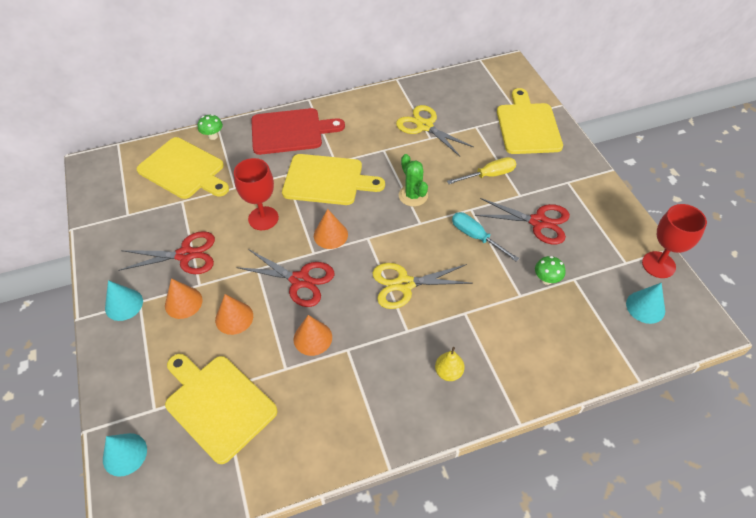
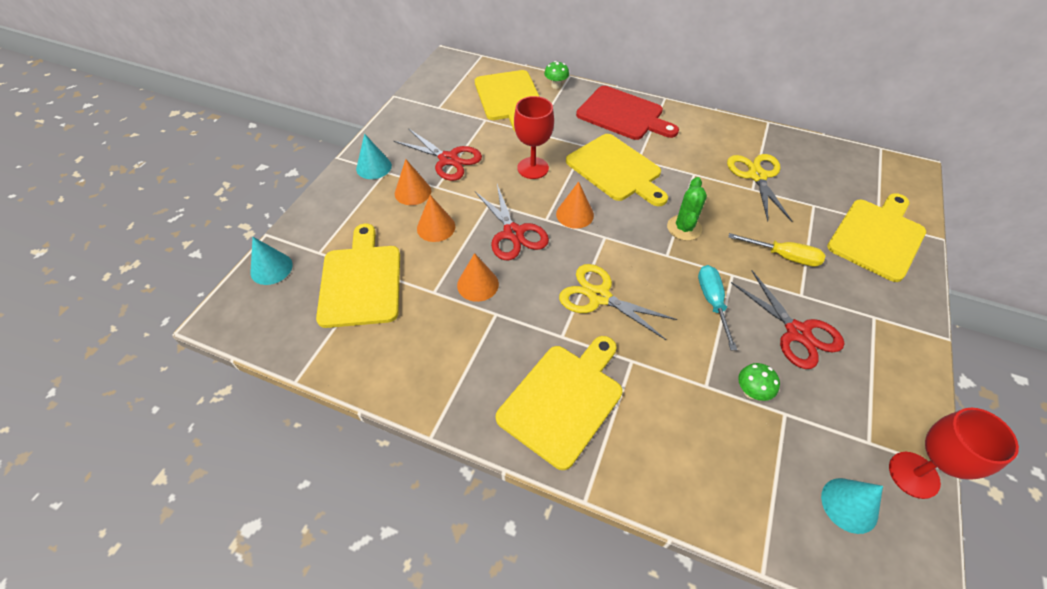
camera: 40 degrees right, 0 degrees up
yellow pear [435,347,465,381] -> yellow cutting board [496,336,623,470]

